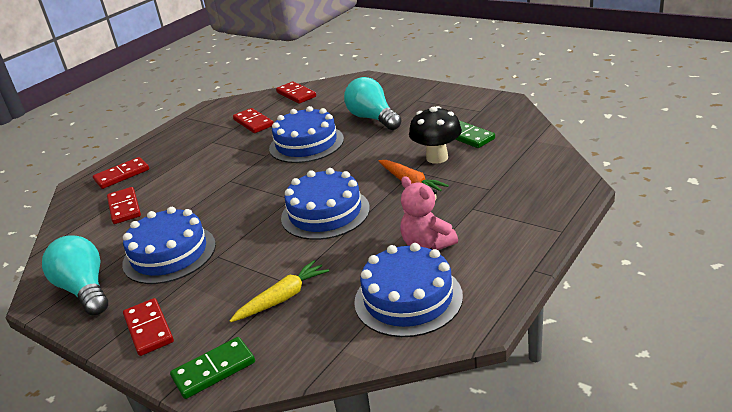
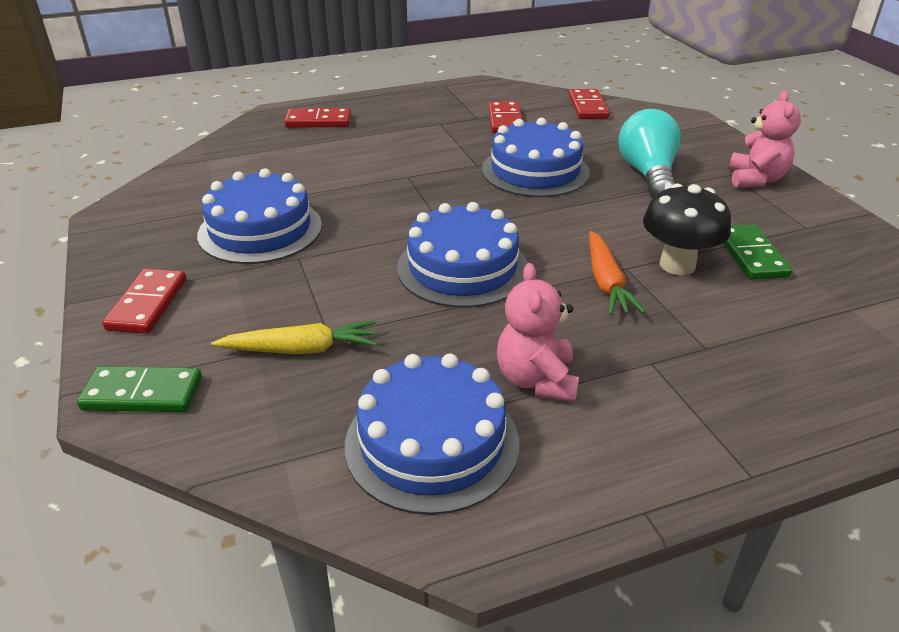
camera: 30 degrees right, 5 degrees up
turquoise light bulb [42,235,108,316] -> none
red domino [107,187,141,224] -> none
none -> pink teddy bear [729,91,801,187]

